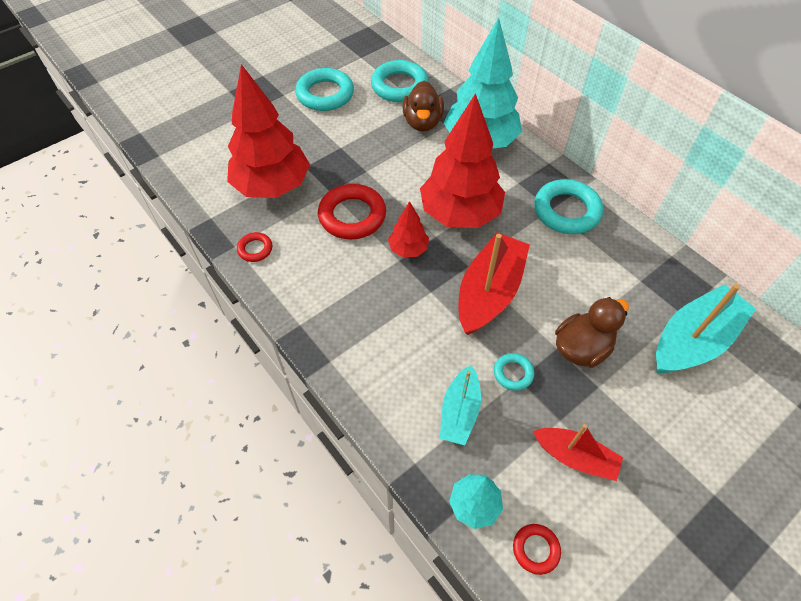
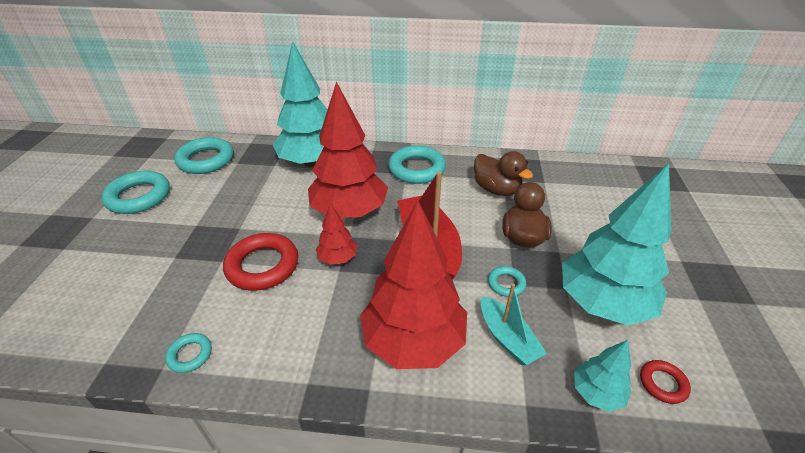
camera: 45 degrees left, 15 degrees down
red tree [227,64,310,198] -> red tree moved to [360,200,467,369]
red ring [237,232,272,262] -> turquoise ring [165,333,212,373]
brown duck [403,81,444,132] -> brown duck moved to [474,151,533,196]
red boat [533,424,623,481] -> turquoise tree [562,163,671,325]
turquoise boat [656,284,756,373] -> none

